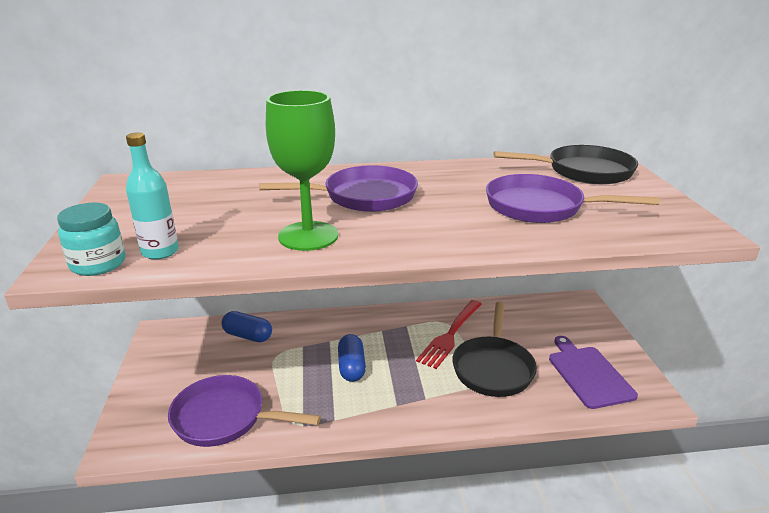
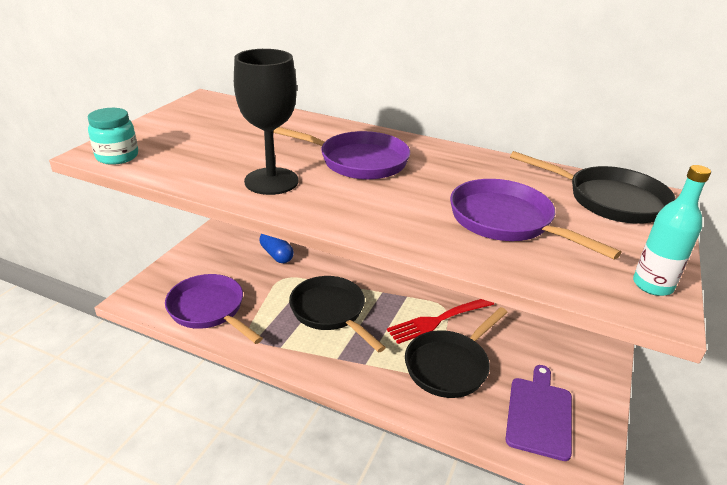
camera: 30 degrees right, 5 degrees up
turquoise bottle [126,132,179,260] -> turquoise bottle moved to [633,165,711,296]
green goblet [266,90,338,251] -> black goblet [234,49,299,195]
blue capsule [338,334,366,382] -> black pan [289,276,386,352]

